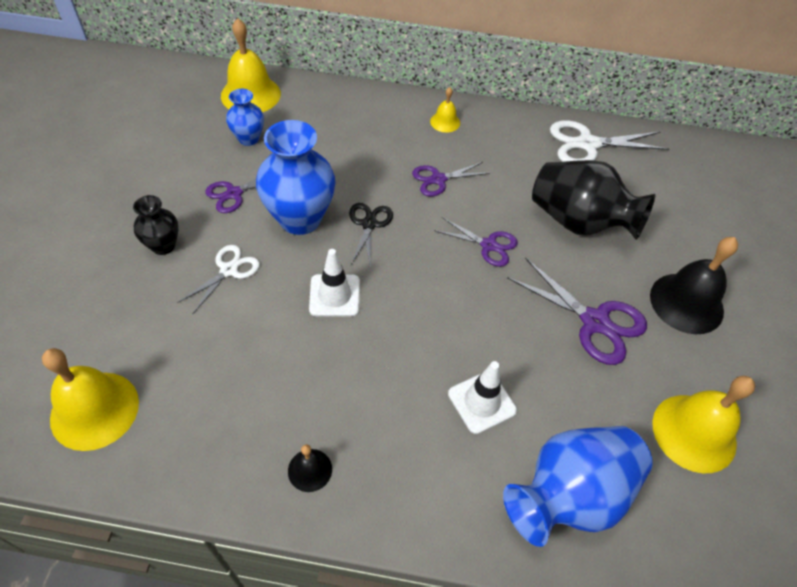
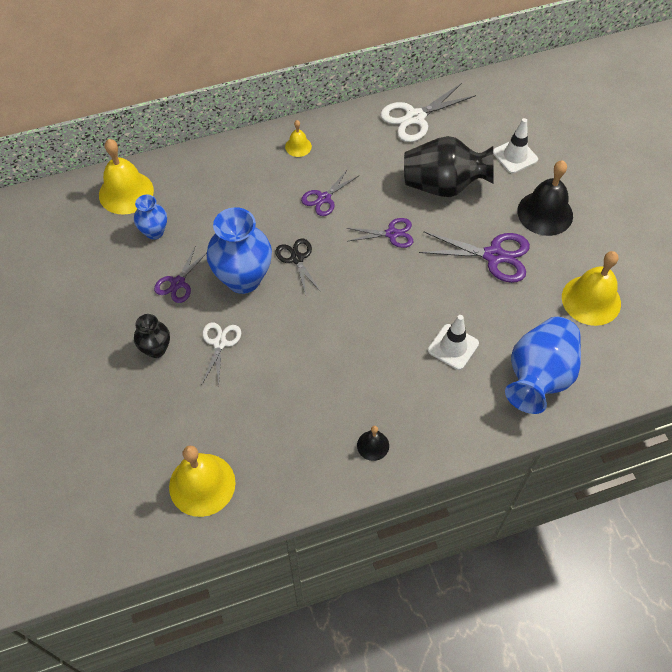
camera: 25 degrees left, 5 degrees up
white traffic cone [309,249,360,317] -> white traffic cone moved to [493,118,538,173]

